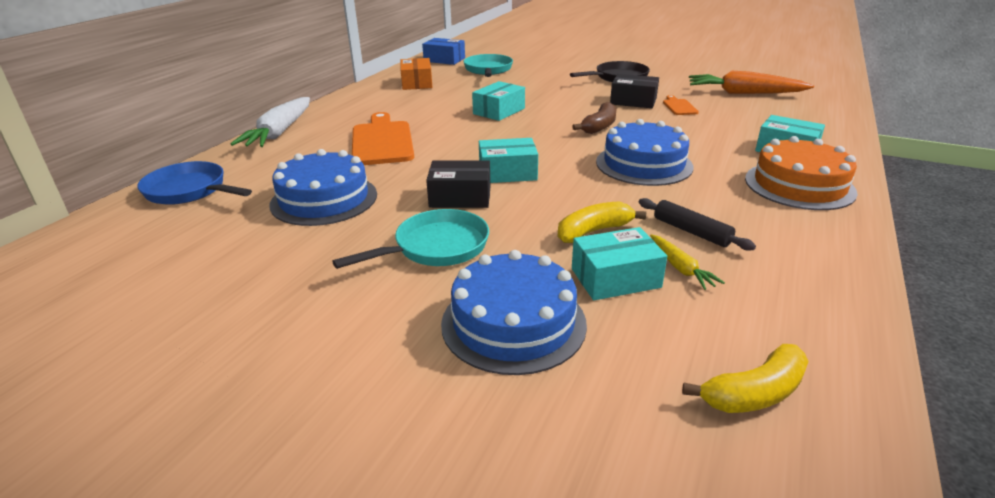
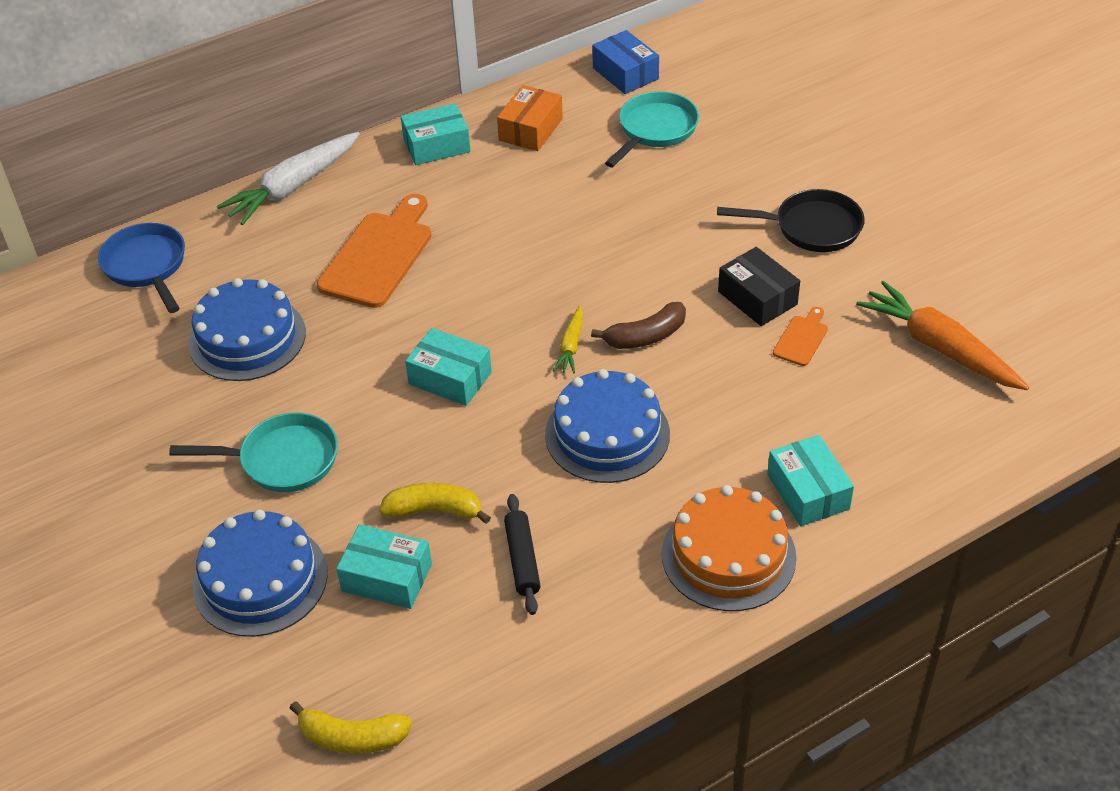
camera: 35 degrees right, 15 degrees up
black box [426,160,490,208] -> none
turquoise box [472,81,525,121] -> turquoise box moved to [401,103,471,165]
yellow carrot [650,234,725,290] -> yellow carrot moved to [553,306,583,373]

